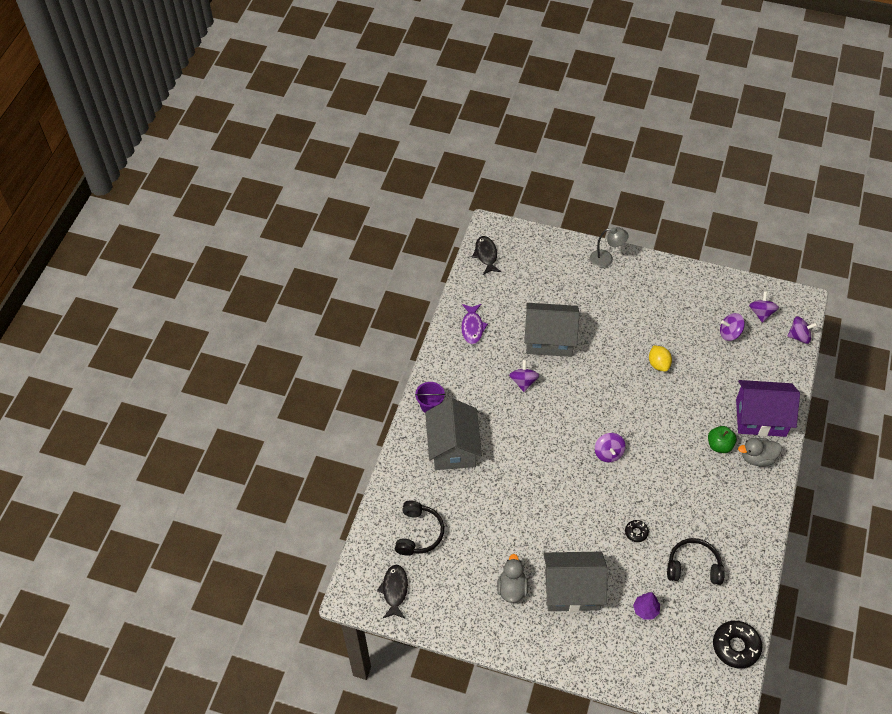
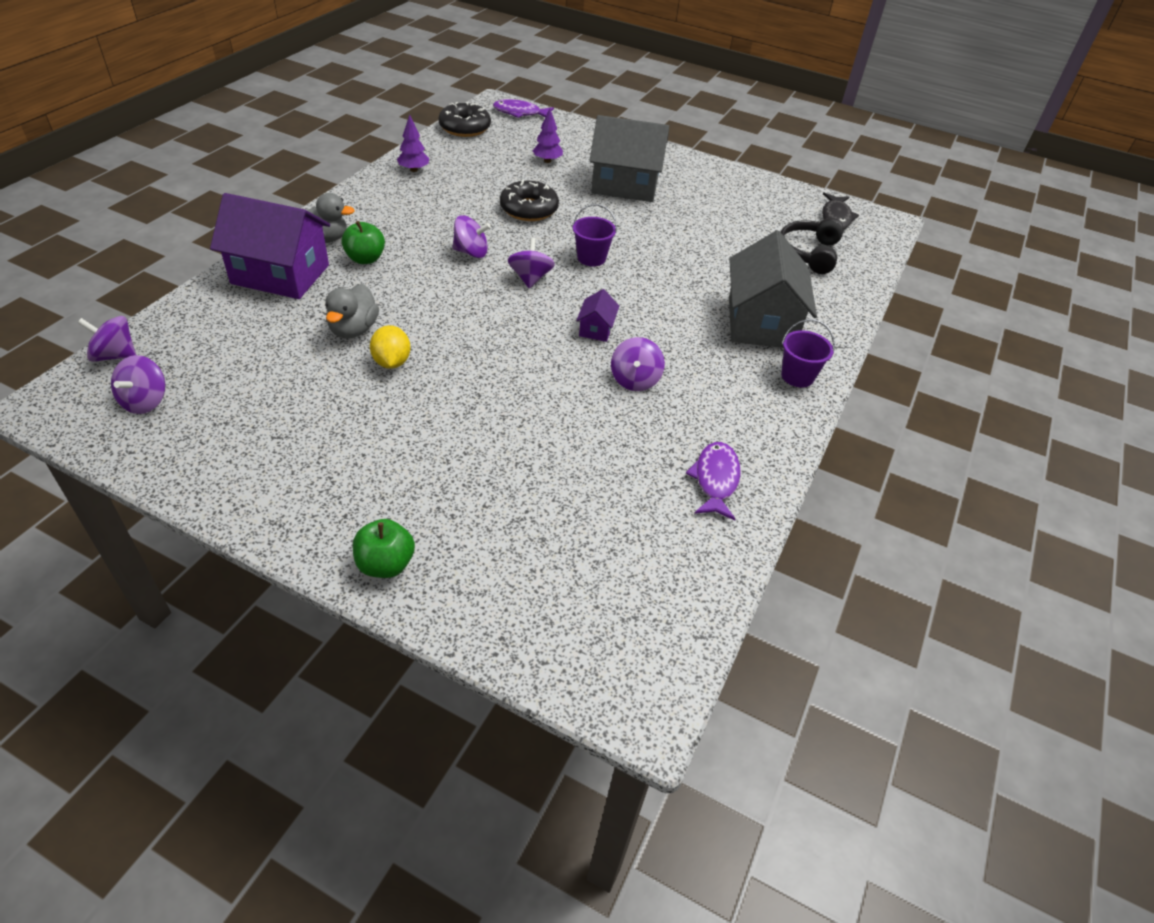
camera: 175 degrees left, 10 degrees down
black fish [472,236,501,275] -> none
grey duck [497,554,528,603] -> grey duck moved to [325,284,379,339]
grey house [524,303,579,357] -> none
grey lamp [590,227,629,268] -> green apple [353,519,415,578]
black donut [625,520,649,542] -> black donut [500,180,559,221], size x1.94
black headphones [667,538,725,585] -> none
purple spinning top [720,313,745,341] -> purple spinning top moved to [452,215,491,258]
none -> purple tree [397,115,429,172]
none -> purple fish [493,99,554,118]
none -> purple bucket [572,204,617,266]
none -> purple house [576,289,619,342]

